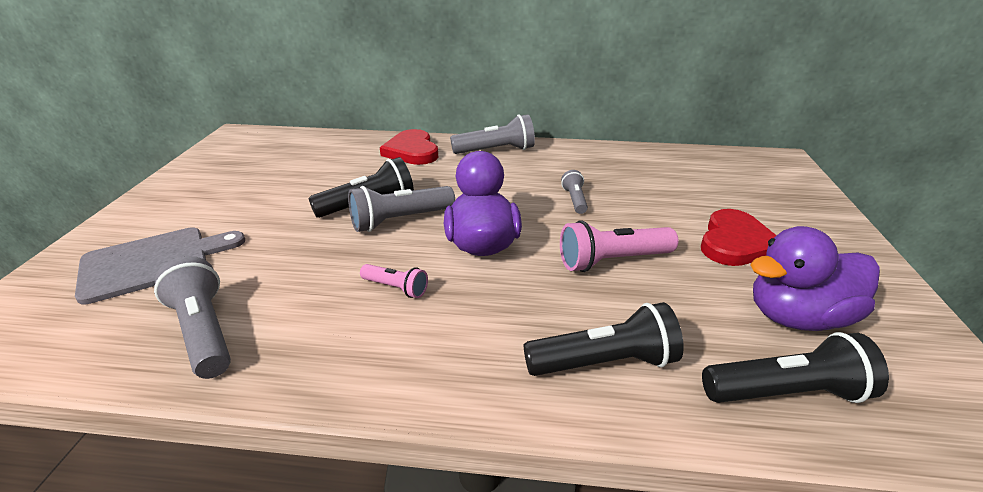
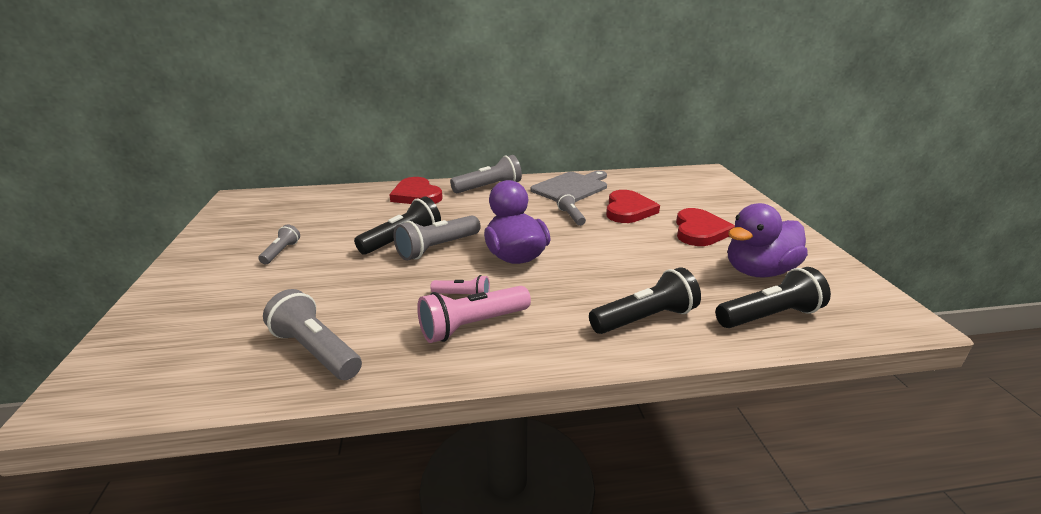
camera: 15 degrees left, 5 degrees down
grey cutting board [75,227,245,305] -> grey cutting board moved to [530,171,607,202]
pink flashlight [560,220,678,272] -> pink flashlight moved to [417,286,531,343]
none -> grey flashlight [258,224,300,264]
none -> red heart [606,190,660,223]

